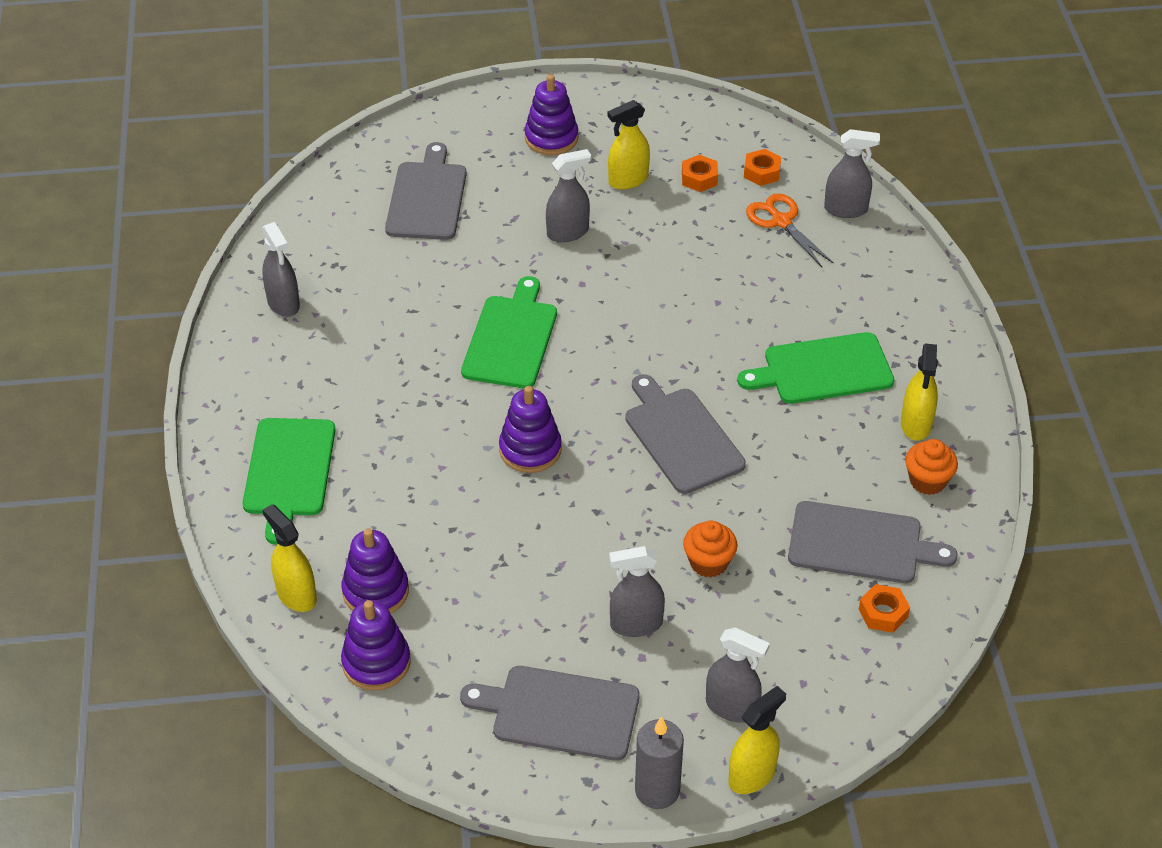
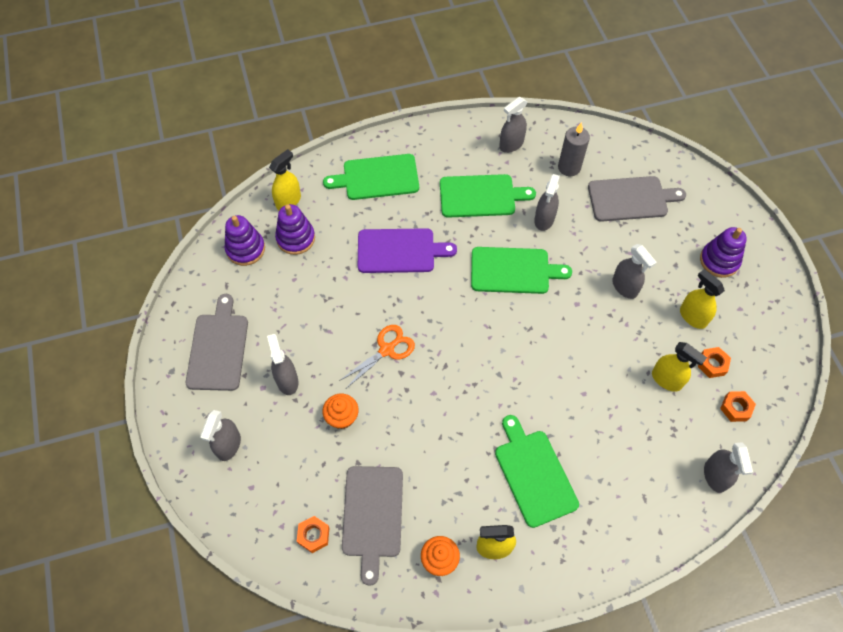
camera: 80 degrees right, 15 degrees up
purple stacking toy [499,386,562,473] -> none
grey cutting board [625,374,746,494] -> none
grey candle [635,716,684,809] -> grey candle moved to [558,122,590,176]
yellow spray bottle [729,686,786,794] -> yellow spray bottle moved to [652,342,707,392]
orange scissors [746,193,834,267] -> orange scissors moved to [339,325,415,388]
none -> purple cutting board [358,228,457,273]
none -> green cutting board [440,174,536,218]
none -> grey spray bottle [534,174,560,231]

